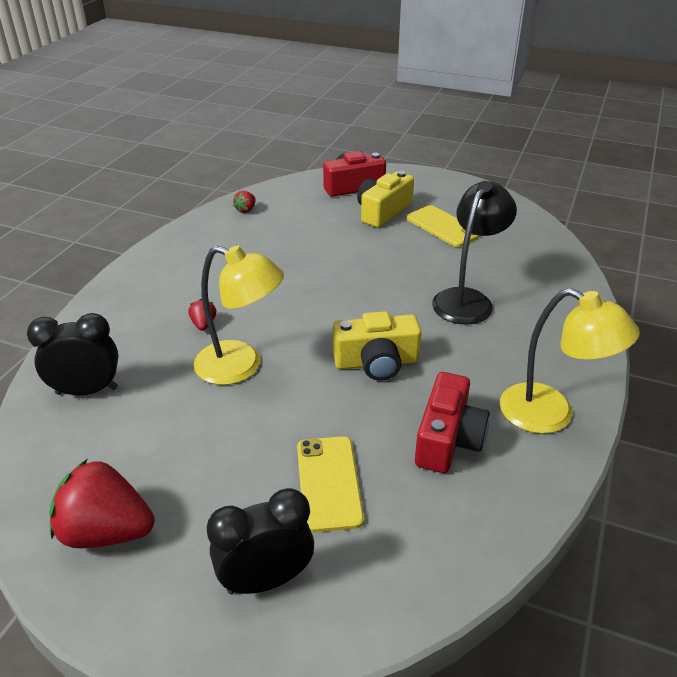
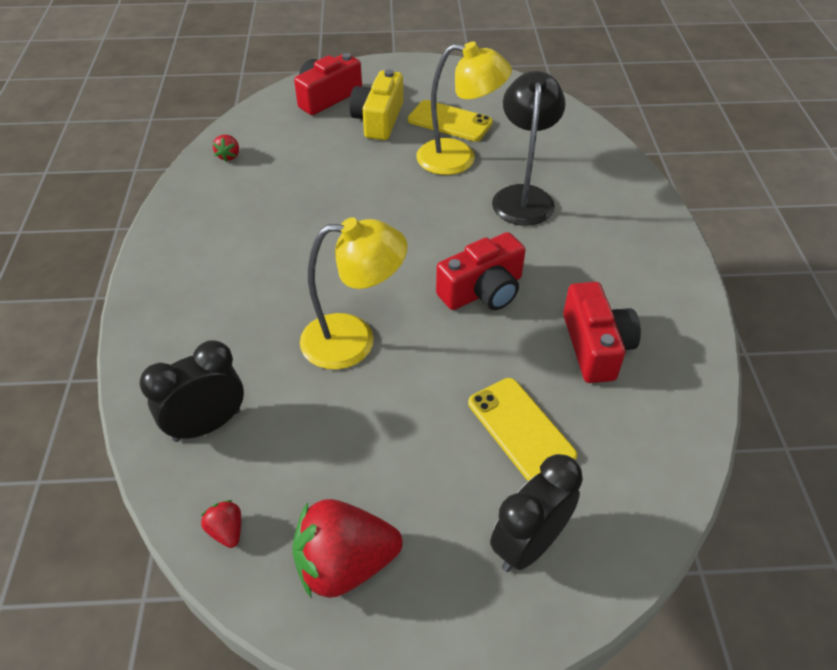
camera: 25 degrees left, 10 degrees up
red strawberry [188,299,216,331] -> red strawberry moved to [201,500,241,548]
yellow camera [333,311,421,381] -> red camera [436,232,526,310]
yellow lamp [500,288,640,434] -> yellow lamp moved to [416,41,512,175]

